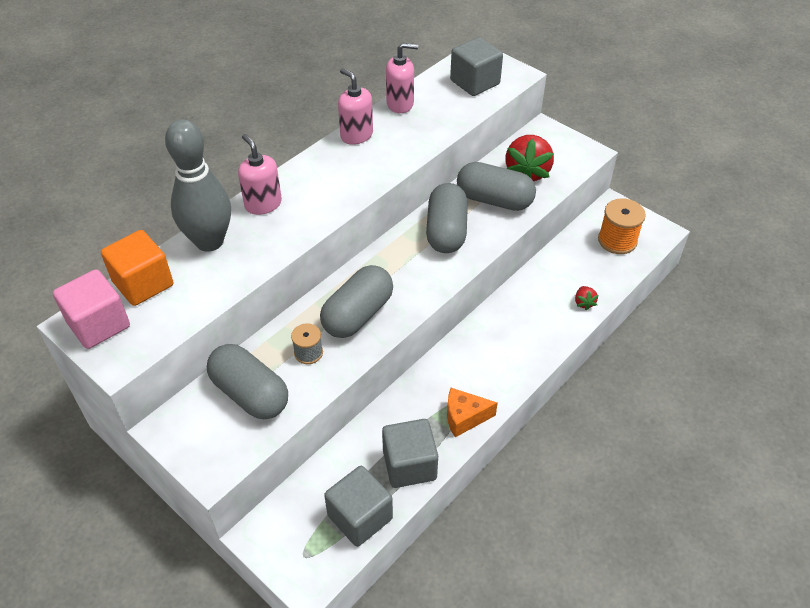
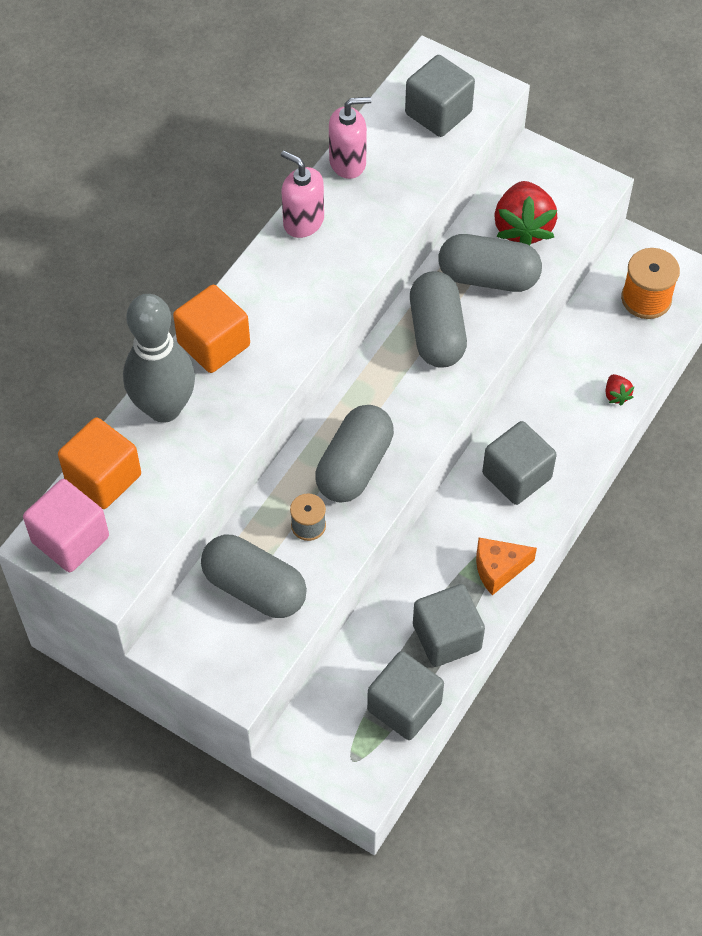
camera: 10 degrees left, 10 degrees up
pink soap dispenser [238,134,282,215] -> orange cube [173,285,250,373]
none -> grey cube [482,421,557,505]

